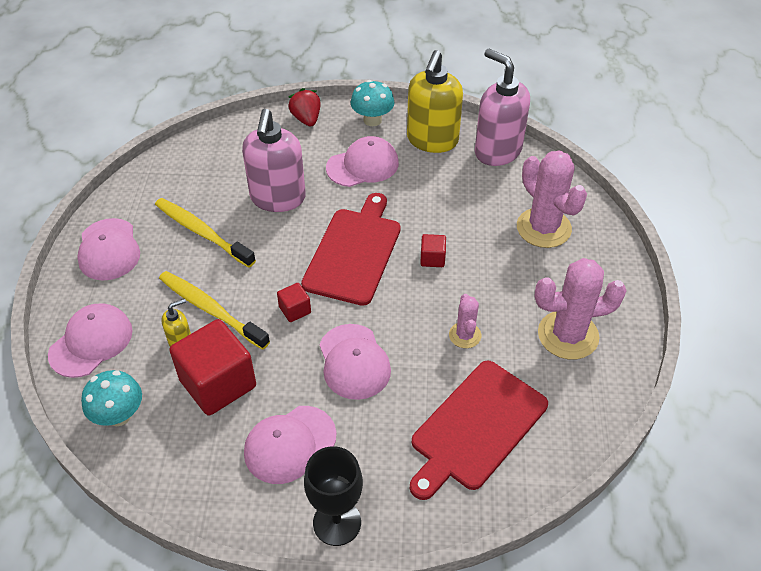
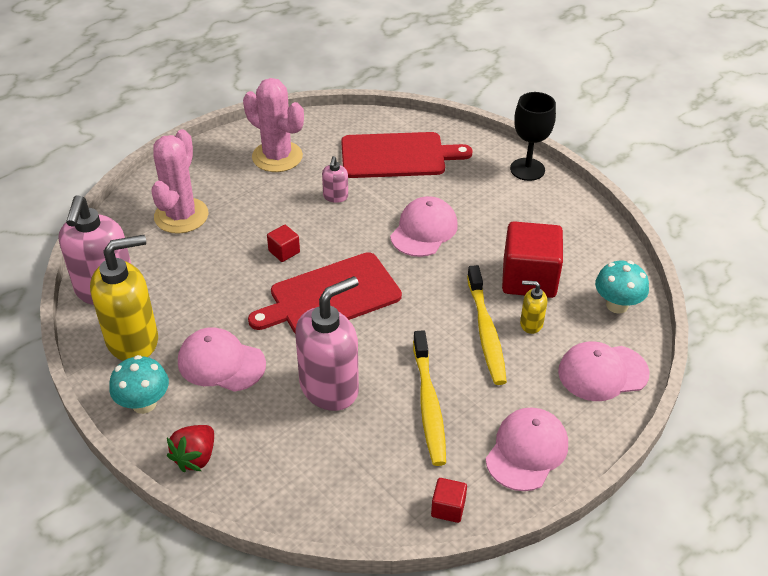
camera: 135 degrees left, 5 degrees down
pink cap [244,406,336,484] -> none
red cube [277,283,311,322] -> red cube moved to [431,478,467,523]
pink cactus [449,294,481,348] -> pink soap dispenser [322,156,348,203]

